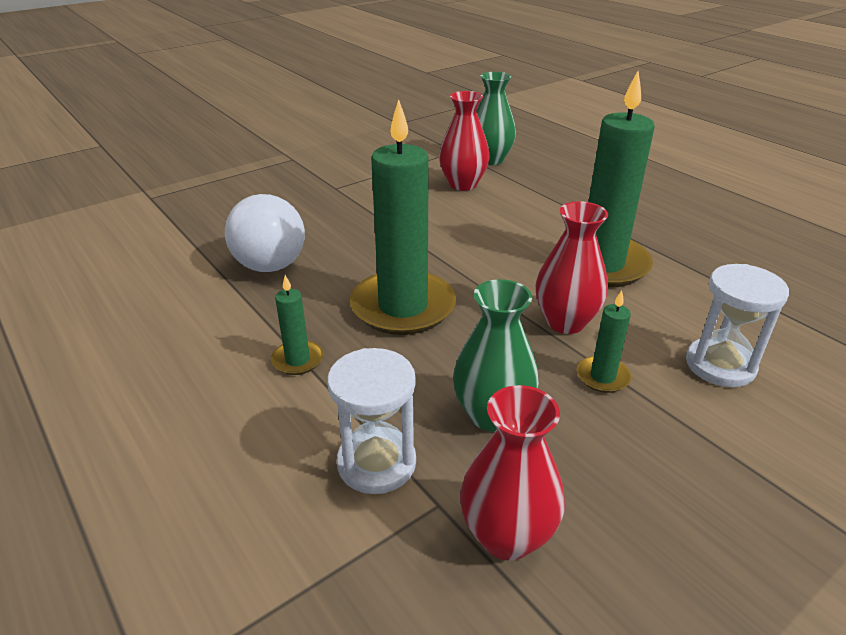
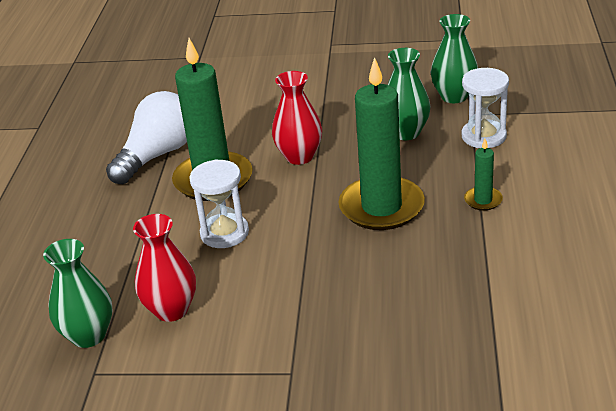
camera: 135 degrees left, 0 degrees up
white light bulb [225,194,305,272] -> white light bulb moved to [106,91,187,184]
red vase [460,385,565,561] -> green vase [431,14,478,103]
green candle [577,290,631,393] -> none
white hourglass [686,264,789,387] -> white hourglass moved to [189,159,249,248]

